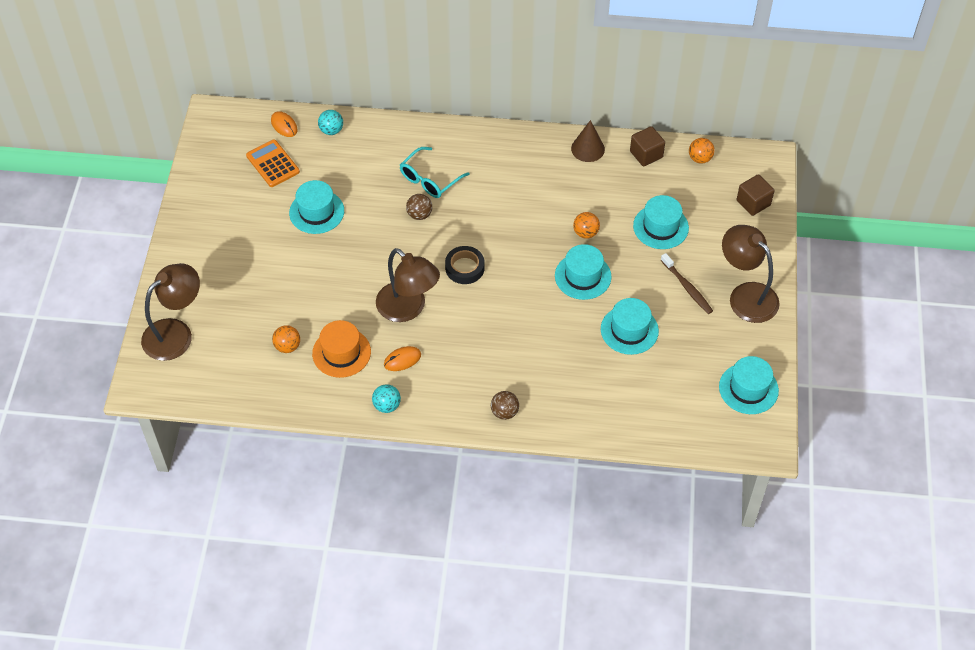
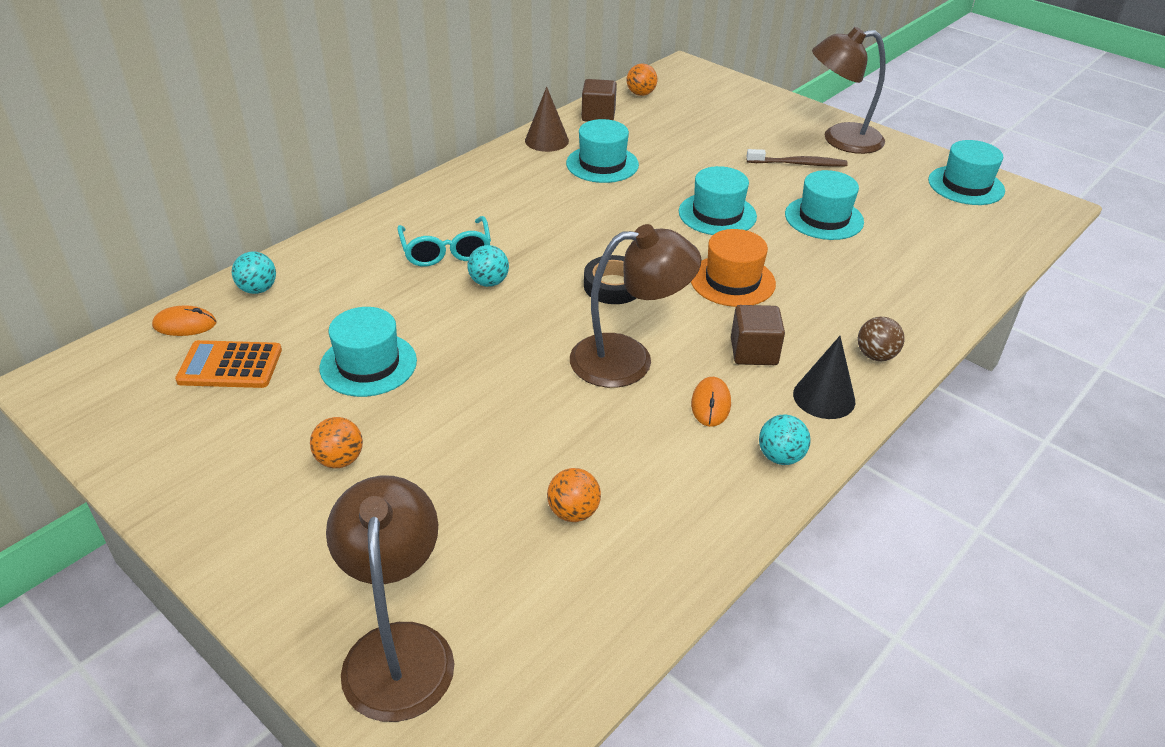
camera: 55 degrees left, 15 degrees down
orange hat [312,320,371,378] -> orange hat moved to [691,229,776,307]
brown ball [406,194,432,220] -> turquoise ball [467,245,509,287]
orange ball [573,212,600,239] -> orange ball moved to [310,417,363,468]
turquoise hat [633,195,689,249] -> turquoise hat moved to [566,119,639,183]
brown cube [737,174,775,216] -> brown cube moved to [731,305,785,365]
none -> black cone [793,336,855,419]

